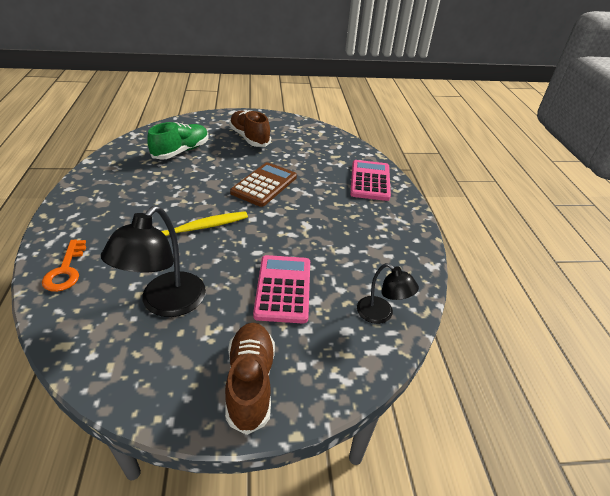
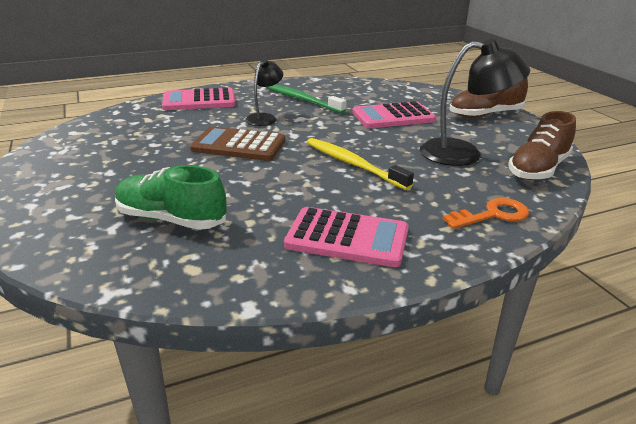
camera: 105 degrees left, 10 degrees down
brown shoe [229,110,271,147] -> brown shoe moved to [508,111,576,180]
black lamp [357,263,419,324] -> black lamp moved to [245,59,283,126]
none -> green toothbrush [266,84,347,114]
none -> pink calculator [284,207,409,267]

